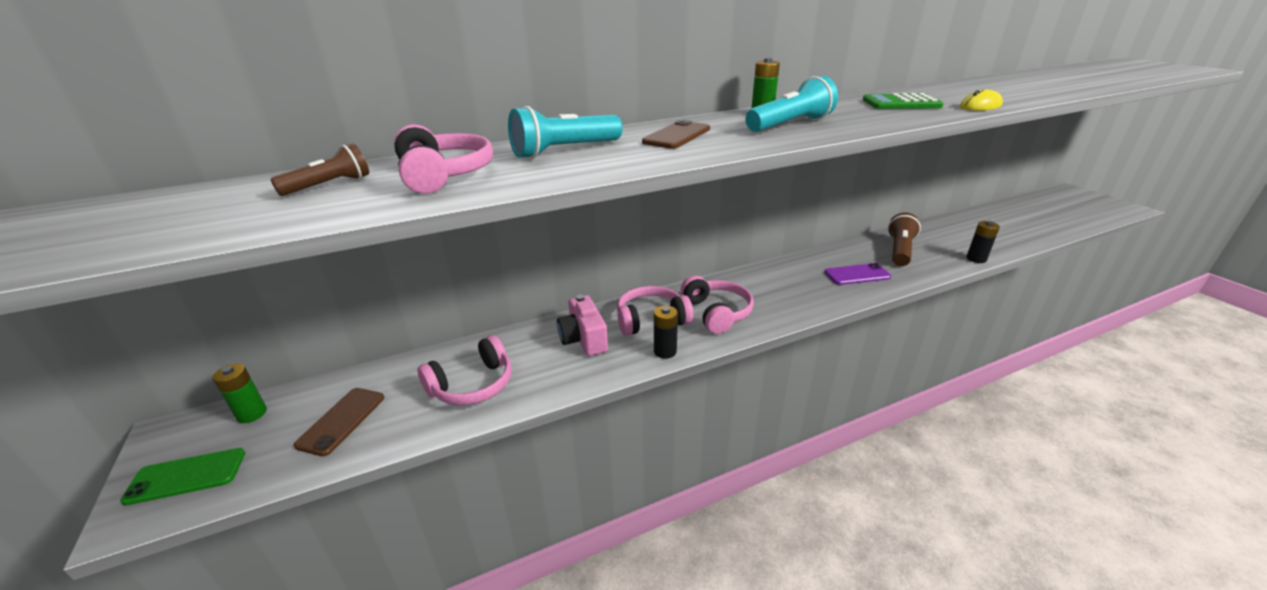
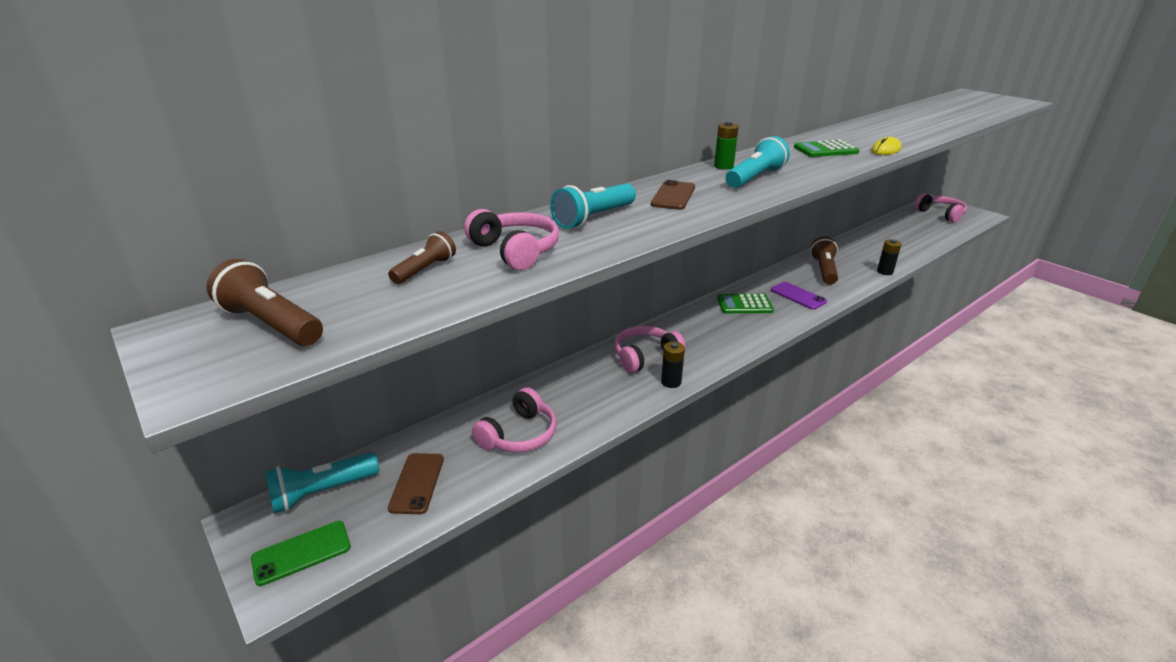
camera: 15 degrees left, 0 degrees up
green battery [213,364,267,423] -> turquoise flashlight [265,452,379,513]
pink camera [557,295,608,356] -> none
pink headphones [681,276,754,334] -> pink headphones moved to [914,193,967,222]
purple phone [824,263,892,285] -> purple phone turned 75 degrees clockwise [771,282,827,310]
none -> brown flashlight [207,259,323,346]
none -> green calculator [717,294,774,313]

